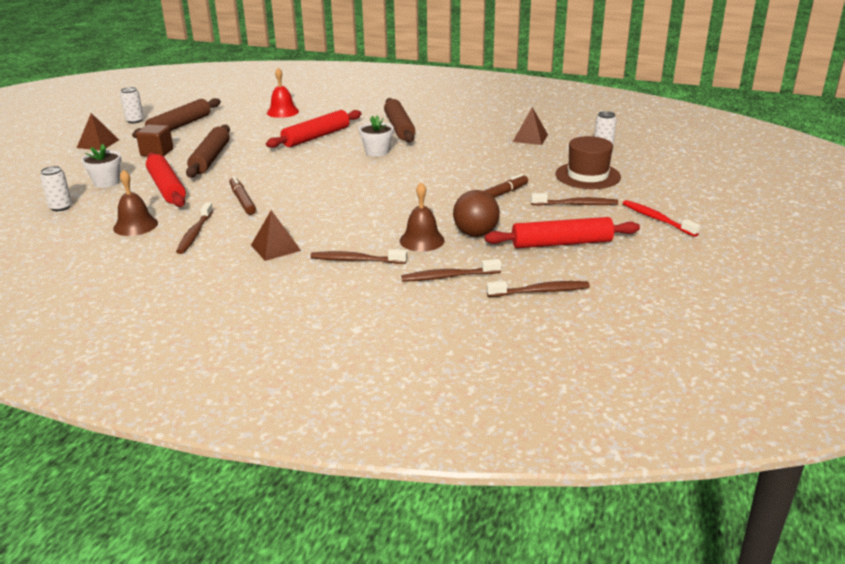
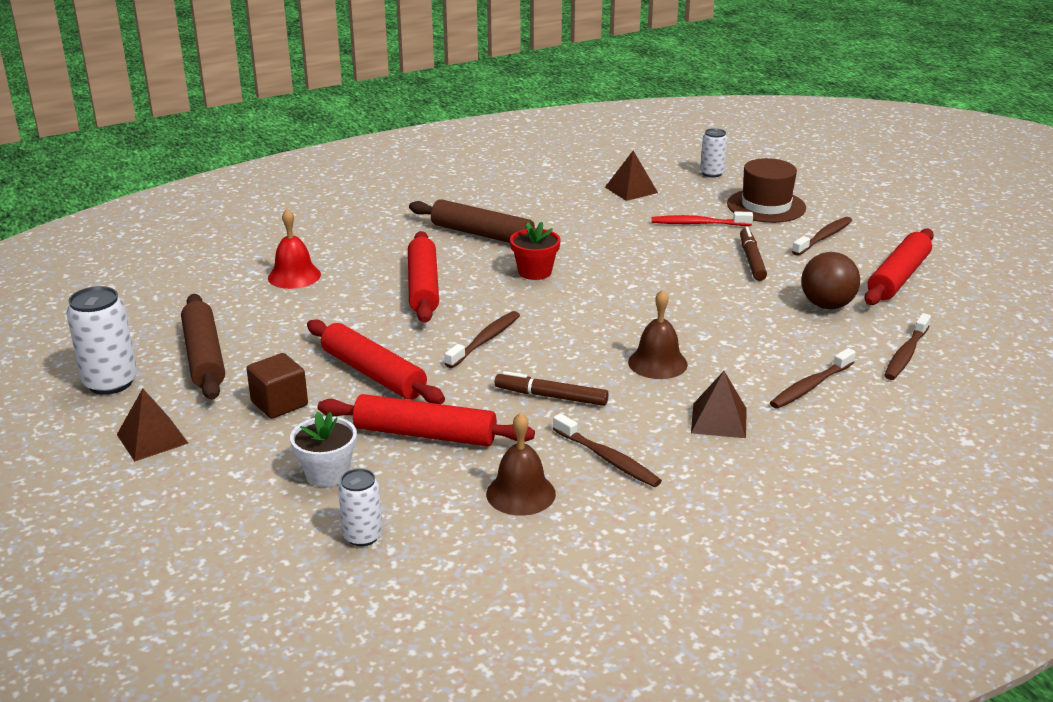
camera: 50 degrees left, 0 degrees up
white can [120,87,144,123] -> white can [66,286,137,395], size x1.63
brown rolling pin [186,125,230,178] -> red rolling pin [307,319,445,404]
white flower pot [359,116,394,157] -> red flower pot [510,222,561,280]
brown bell [400,182,445,252] -> brown bell moved to [628,289,688,379]
brown toothbrush [486,281,590,297] -> brown toothbrush moved to [445,311,520,368]
red toothbrush [623,200,700,237] -> red toothbrush moved to [652,211,753,226]

